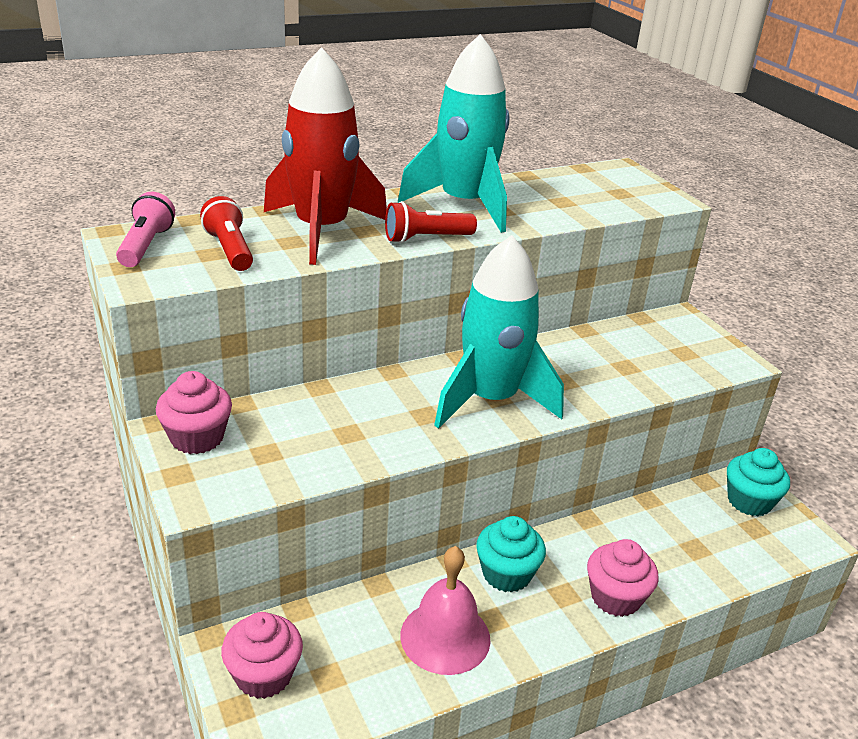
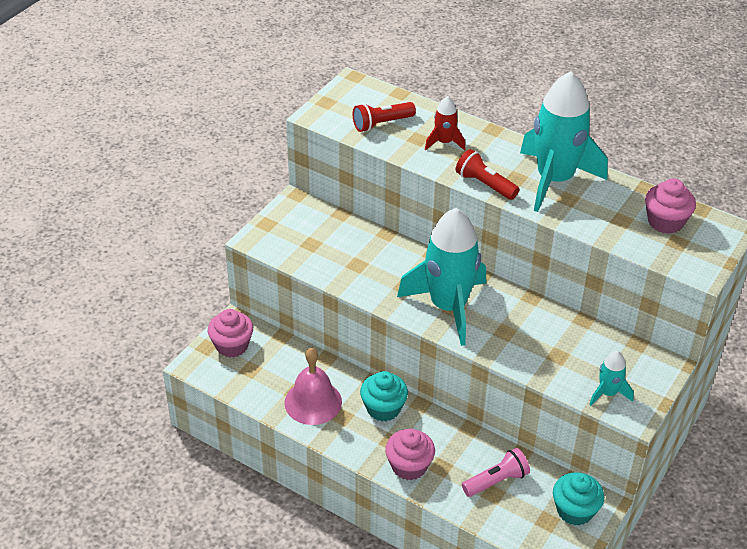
camera: 60 degrees right, 10 degrees up
pink flashlight [116,192,175,267] -> pink flashlight moved to [462,448,530,497]
pink cupcake [156,371,232,454] -> pink cupcake moved to [645,178,696,234]
red flashlight [200,196,253,271] -> red flashlight turned 150 degrees counterclockwise [353,102,416,132]
red rocket [264,47,387,265] -> red rocket [425,96,466,150], size x0.45
none -> turquoise rocket [589,351,634,406]

